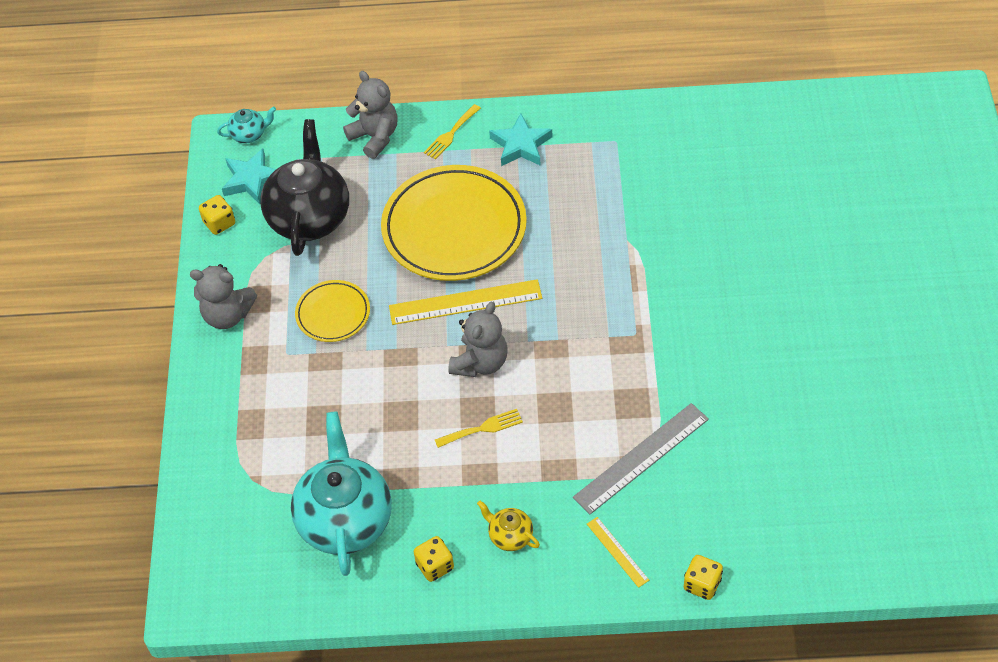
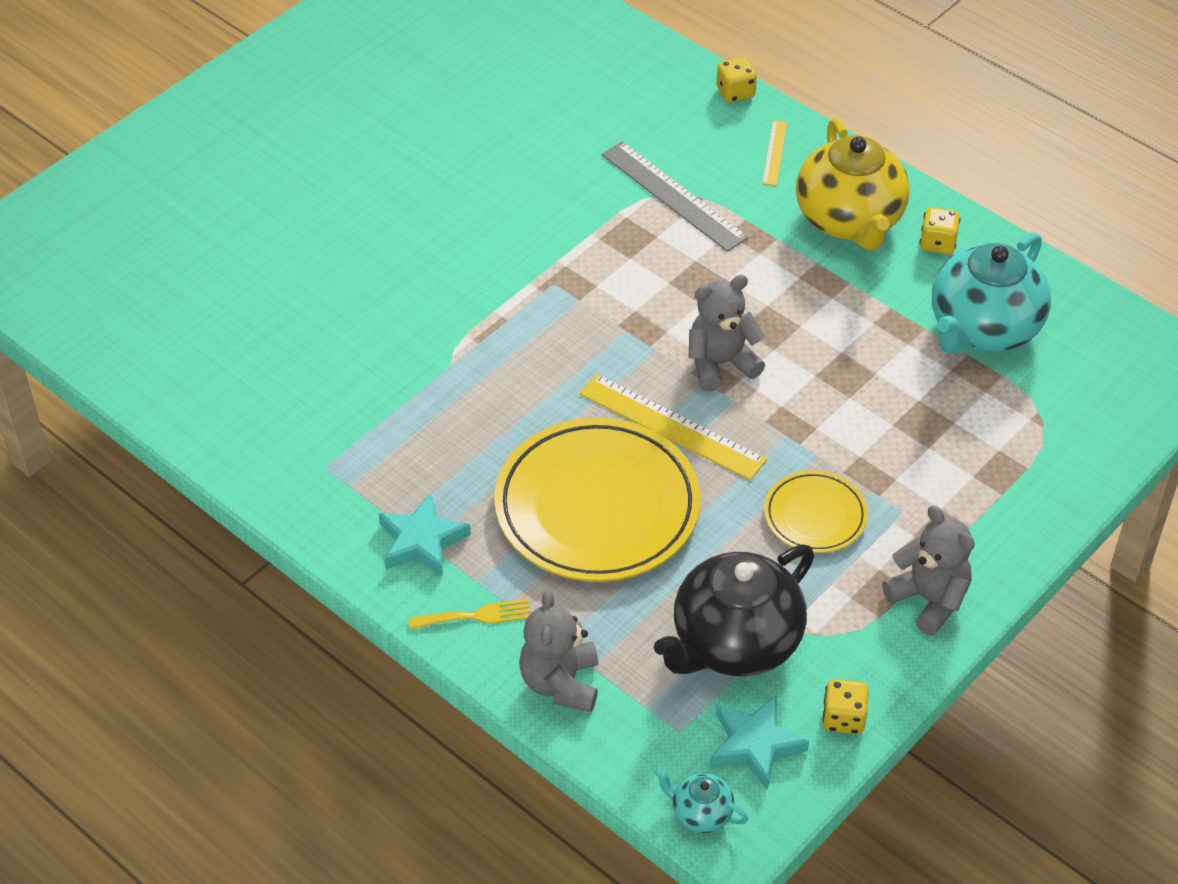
camera: 140 degrees left, 5 degrees down
yellow fork [435,409,523,448] -> none
yellow teapot [477,500,540,551] -> yellow teapot [796,118,910,250], size x2.25
grey ruler [573,403,709,514] -> grey ruler turned 45 degrees clockwise [601,141,749,252]

